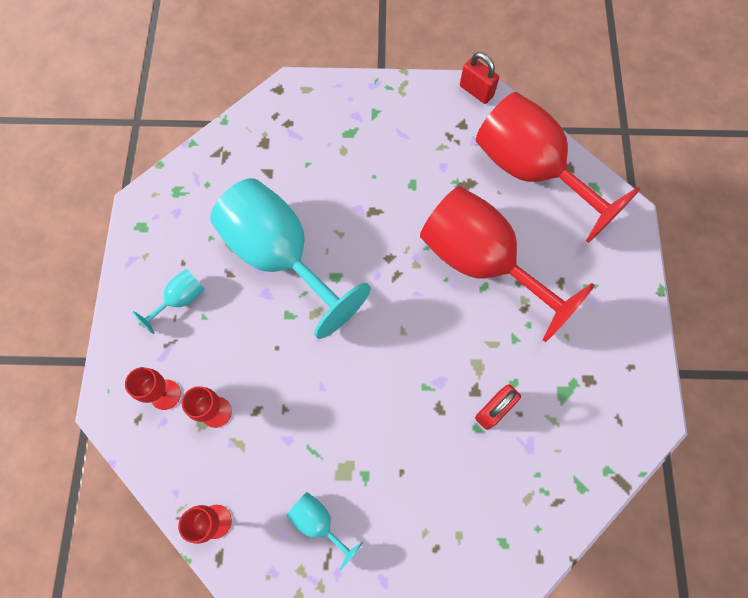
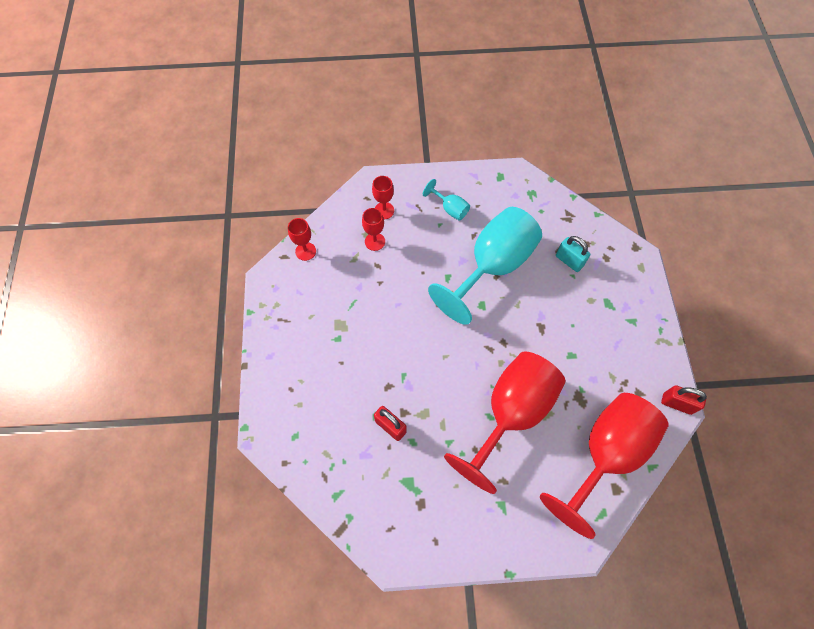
camera: 85 degrees right, 5 degrees down
turquoise goblet [286,492,363,570] -> none
red padlock [460,52,499,104] -> red padlock turned 75 degrees clockwise [661,385,707,415]
none -> turquoise padlock [556,236,590,272]

